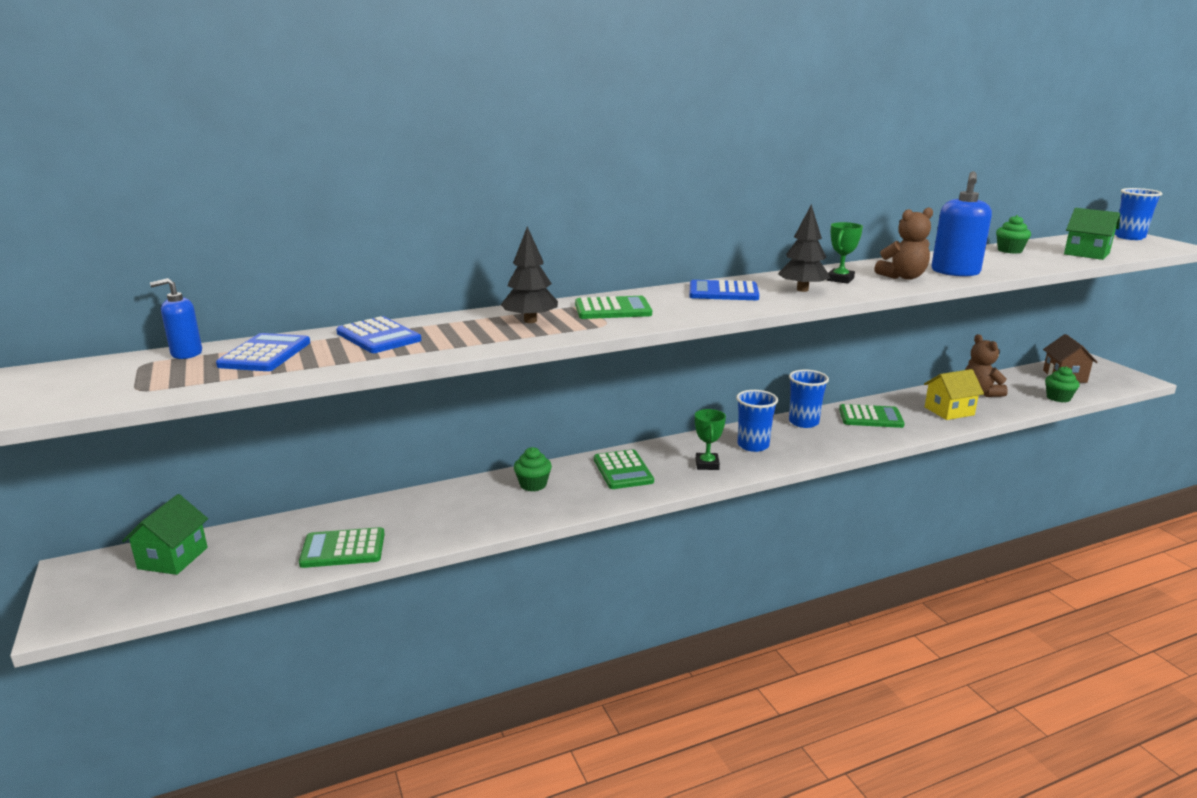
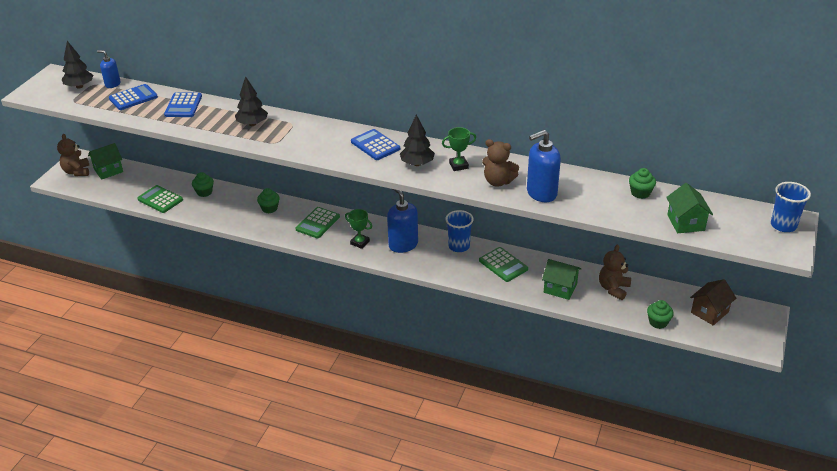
camera: 45 degrees right, 15 degrees up
green calculator [575,296,652,319] -> none
green trophy [695,409,726,470] -> green trophy turned 75 degrees clockwise [345,209,372,249]
blue cup [736,390,778,452] -> blue soap dispenser [387,189,418,253]
yellow house [924,369,984,420] -> green house [542,259,581,300]
none -> brown teddy bear [57,134,89,176]
none -> black tree [62,41,93,89]
none -> green cupcake [192,172,214,197]

